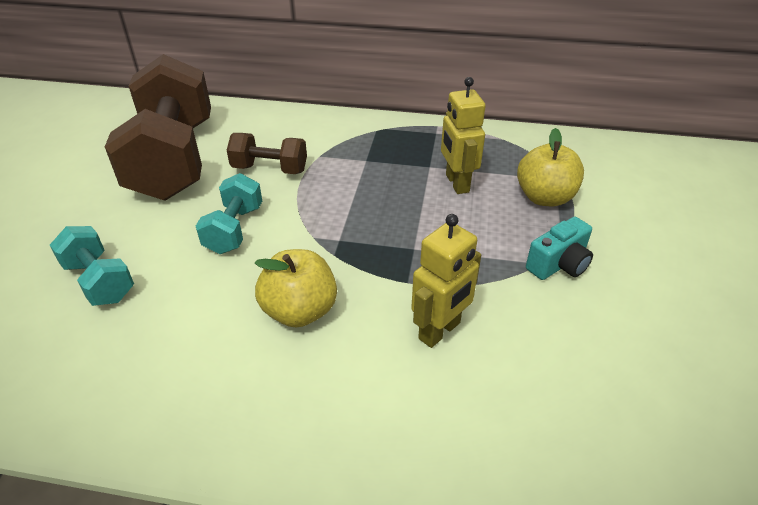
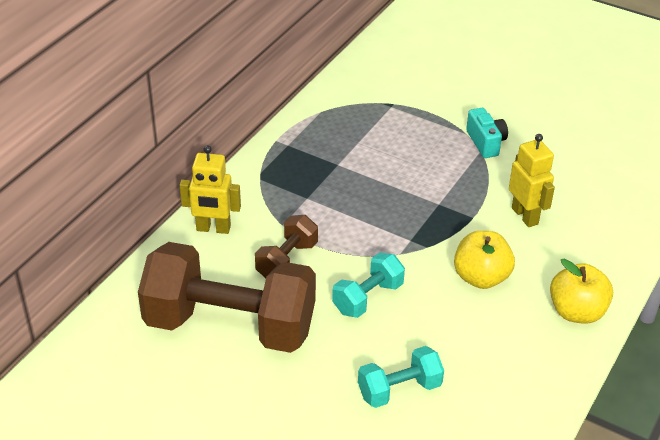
camera: 70 degrees left, 0 degrees up
turquoise dumbbell [196,173,262,254] -> turquoise dumbbell turned 75 degrees counterclockwise [332,253,405,318]
yellow robot [441,77,485,194] -> yellow robot moved to [180,145,241,234]
yellow apple [517,128,584,206] -> yellow apple moved to [550,259,613,324]

